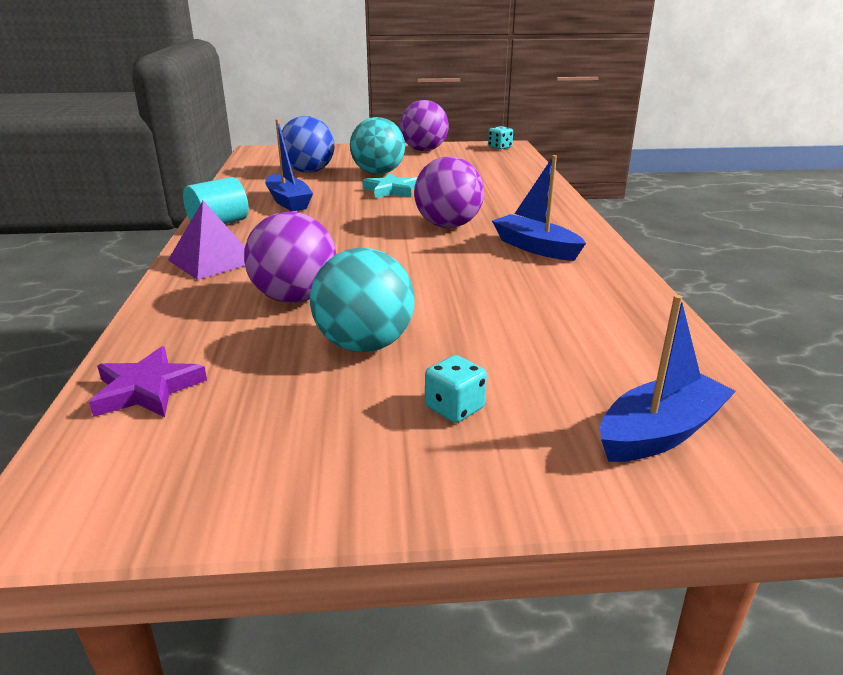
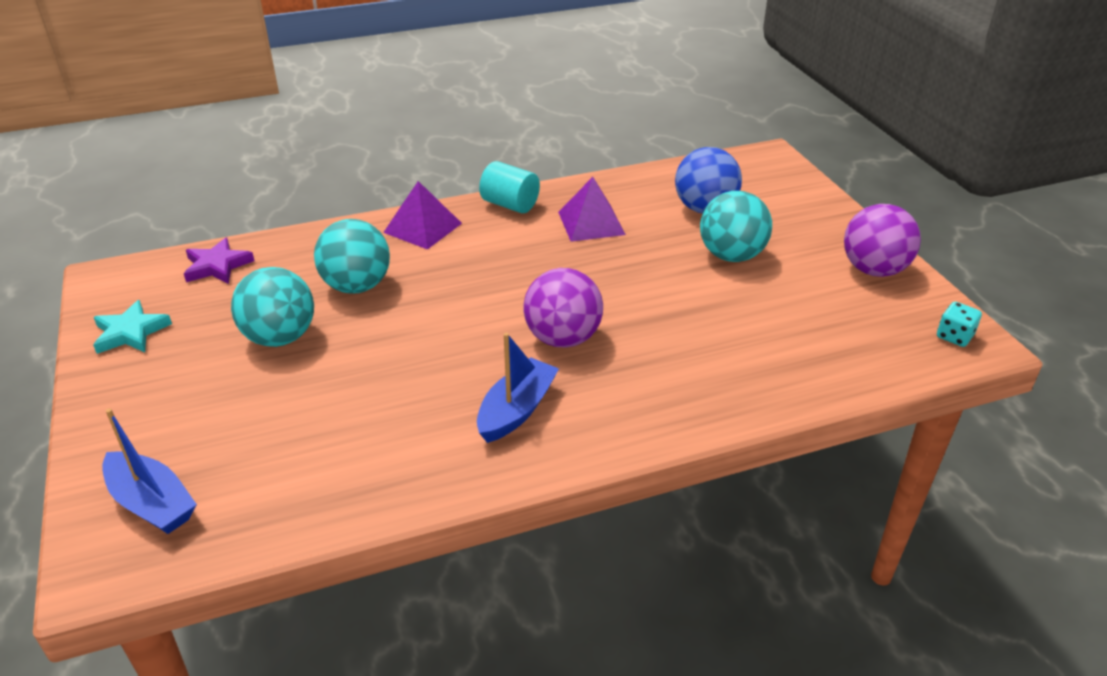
camera: 75 degrees right, 10 degrees up
purple ball [244,212,336,303] -> turquoise ball [314,219,390,293]
blue boat [265,119,313,211] -> purple pyramid [558,177,626,242]
turquoise star [362,173,417,198] -> turquoise star moved to [93,300,172,354]
turquoise dice [425,355,487,423] -> none

